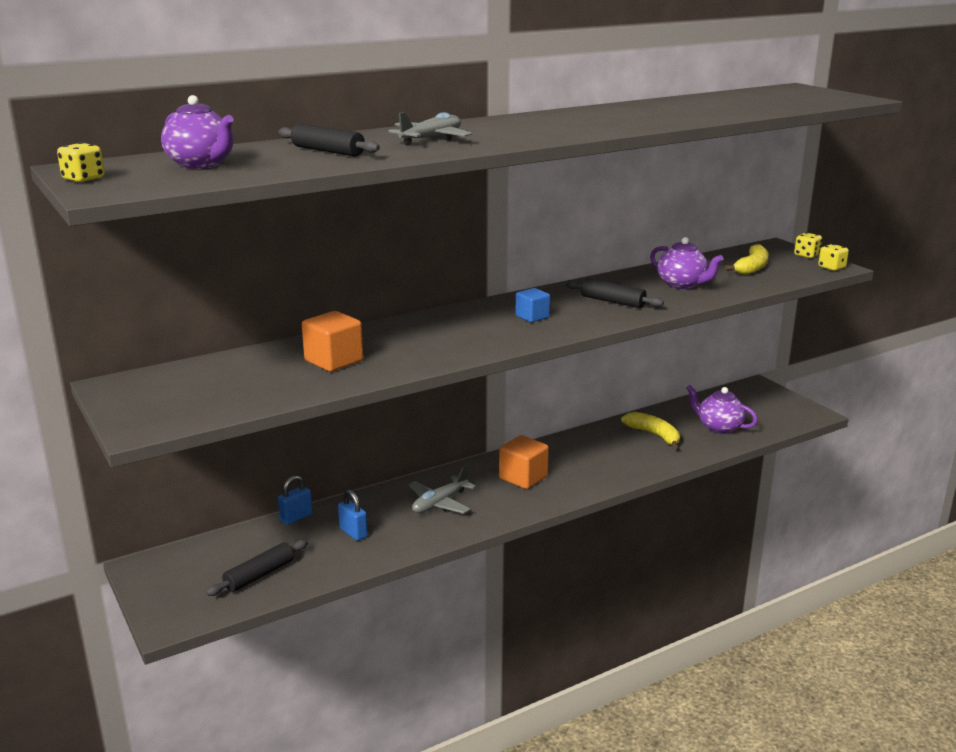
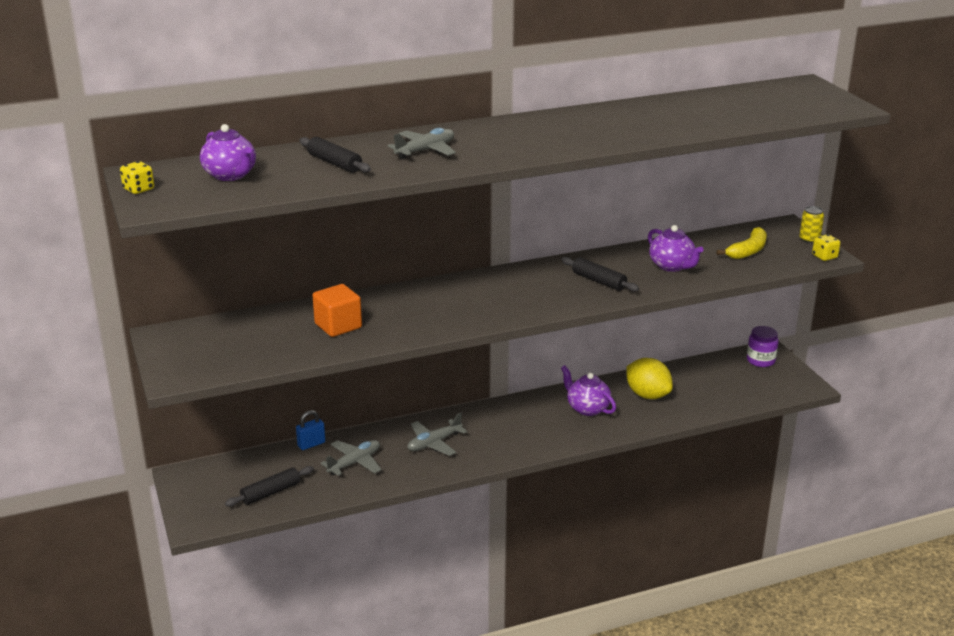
camera: 10 degrees right, 5 degrees up
blue padlock [338,490,368,541] -> grey plane [321,440,382,476]
orange cube [499,435,549,489] -> none
blue cube [515,288,550,322] -> none
yellow banana [621,412,680,449] -> yellow lemon [626,358,673,399]
purple teapot [686,385,758,434] -> purple teapot moved to [561,365,616,416]
yellow dice [794,232,822,258] -> yellow can [799,206,824,243]
none -> purple jar [747,326,778,367]

